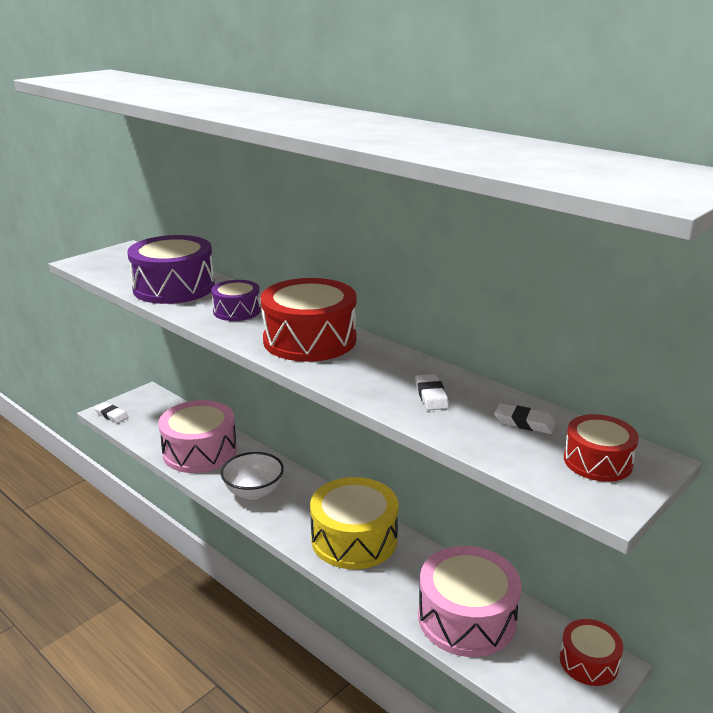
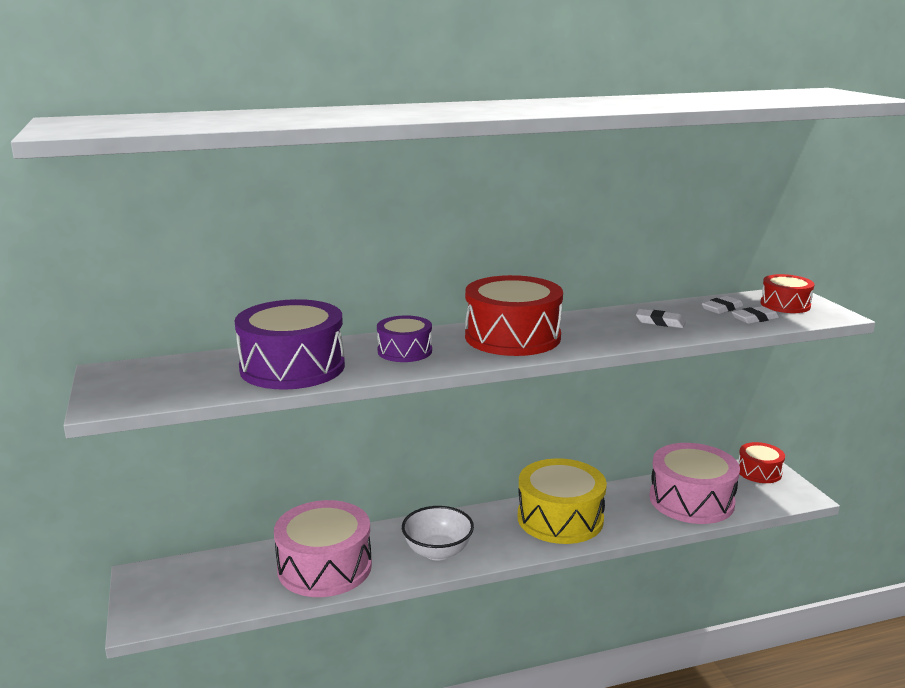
camera: 60 degrees left, 5 degrees down
white eraser [94,402,129,423] -> white eraser moved to [732,306,779,324]

